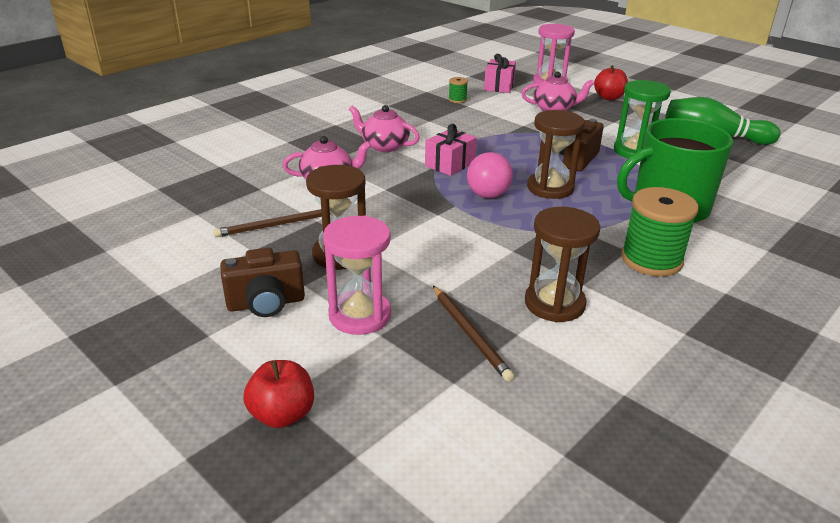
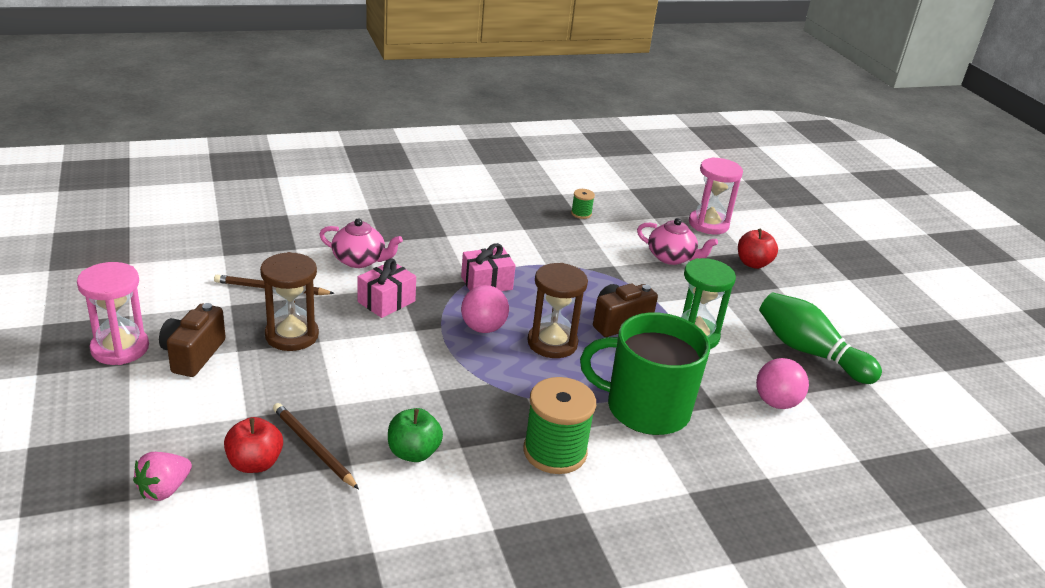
camera: 25 degrees right, 0 degrees up
brown camera [220,248,305,317] -> brown camera turned 90 degrees clockwise [159,303,226,377]
red apple [243,360,314,428] -> red apple moved to [224,417,283,473]
pink hourglass [323,216,391,335] -> pink hourglass moved to [77,262,149,365]
pink teapot [349,105,420,152] -> none
brown pencil [433,286,515,382] -> brown pencil turned 135 degrees clockwise [273,403,359,489]
pink gift [484,54,516,93] -> pink gift moved to [358,258,416,318]
brown hourglass [525,207,600,322] -> green apple [388,408,443,462]
none -> pink strawberry [133,452,192,501]
none -> pink ball [756,358,809,409]

